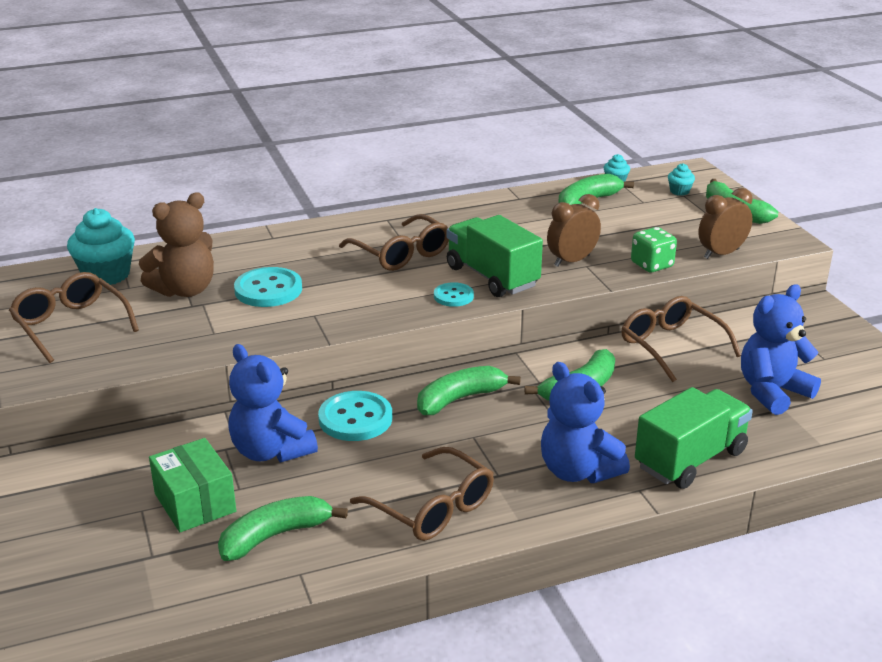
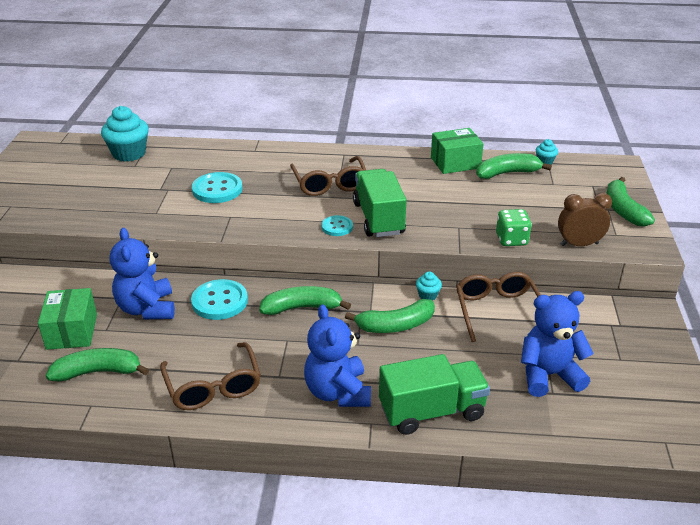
camera: 25 degrees right, 5 degrees up
brown glasses [9,272,139,363] -> none
brown teddy bear [139,193,214,297] -> none
brown clock [547,194,601,267] -> none
turquoise cupcake [668,163,695,196] -> turquoise cupcake moved to [416,272,442,301]
none -> green box [431,128,484,174]

